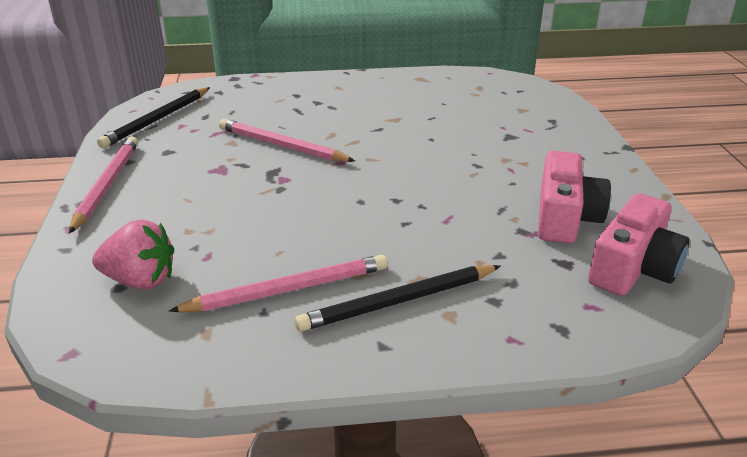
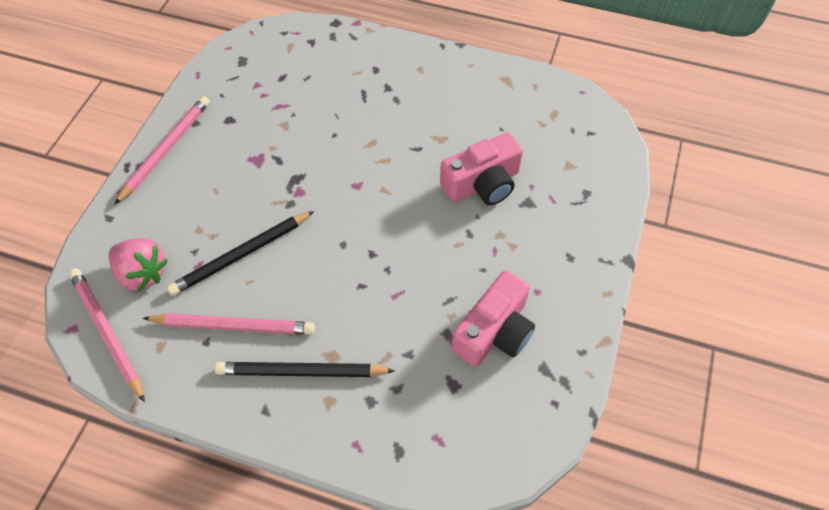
camera: 25 degrees right, 25 degrees up
black pencil [97,87,210,148] -> black pencil moved to [167,211,314,296]
pink pencil [219,119,355,162] -> pink pencil moved to [69,269,145,402]
pink camera [588,193,689,296] -> pink camera moved to [440,132,523,205]

